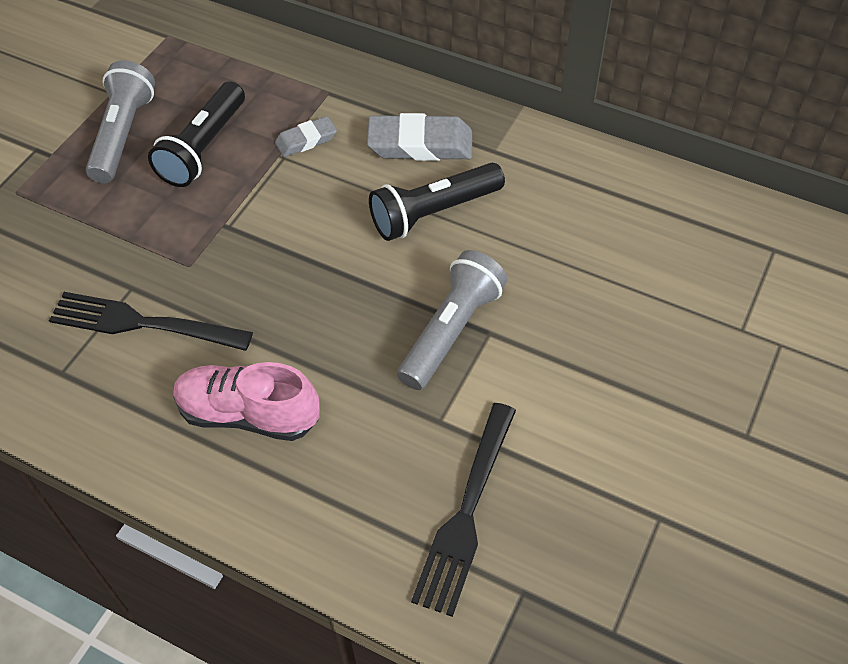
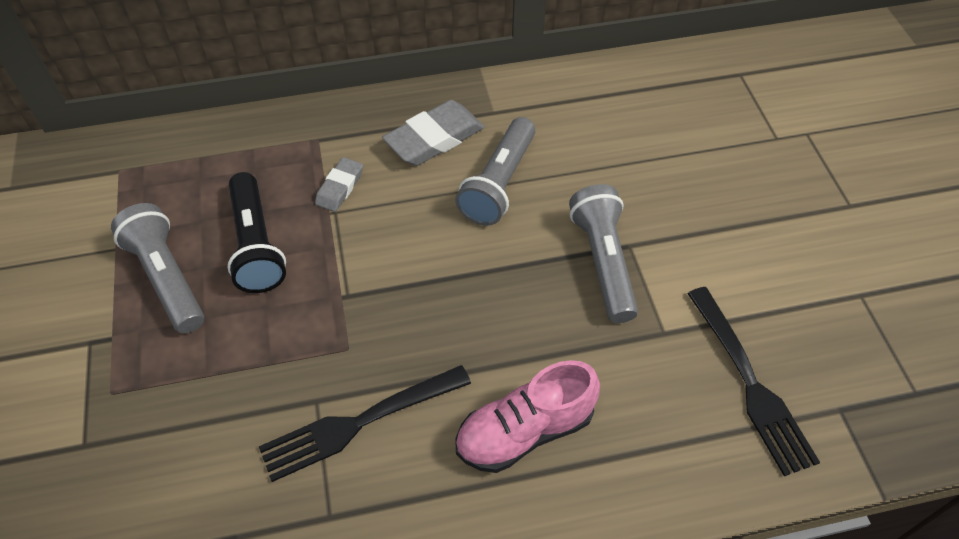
camera: 40 degrees left, 0 degrees up
black flashlight [369,163,505,241] -> grey flashlight [455,117,535,226]

